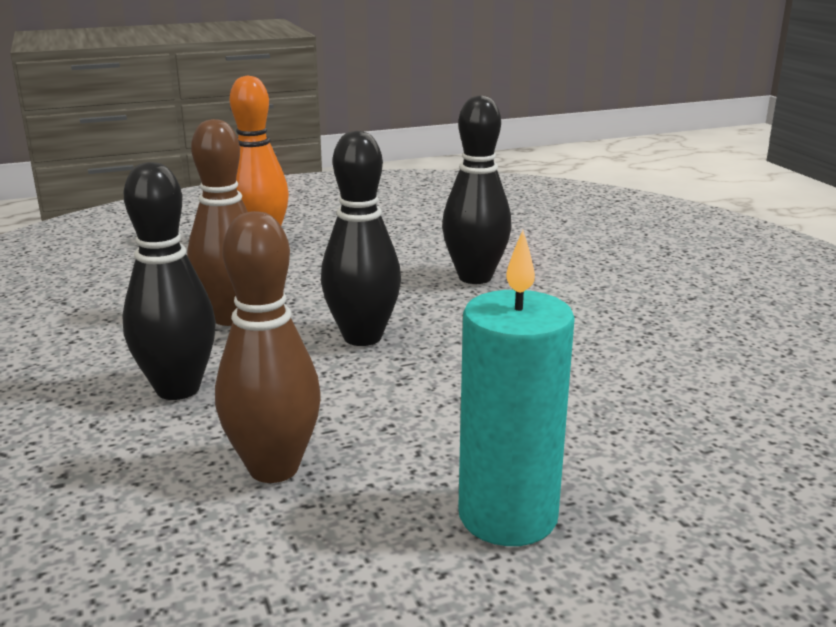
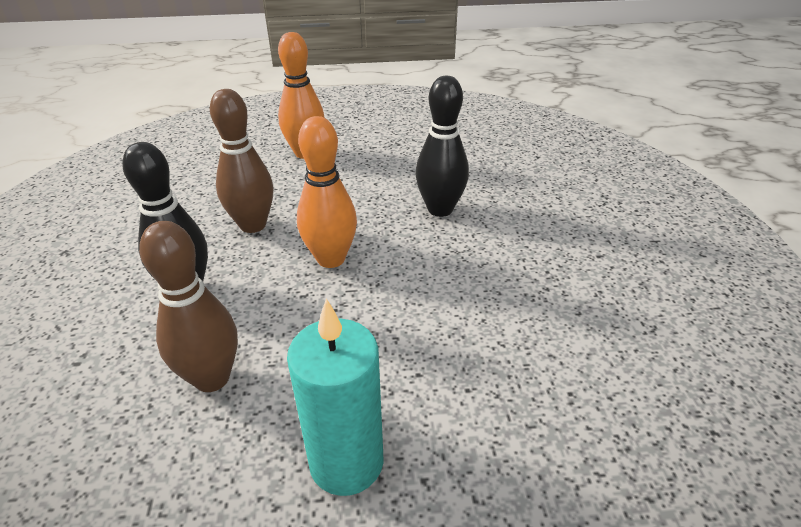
camera: 15 degrees right, 15 degrees up
black bowling pin [321,131,401,346] -> orange bowling pin [297,116,357,268]

